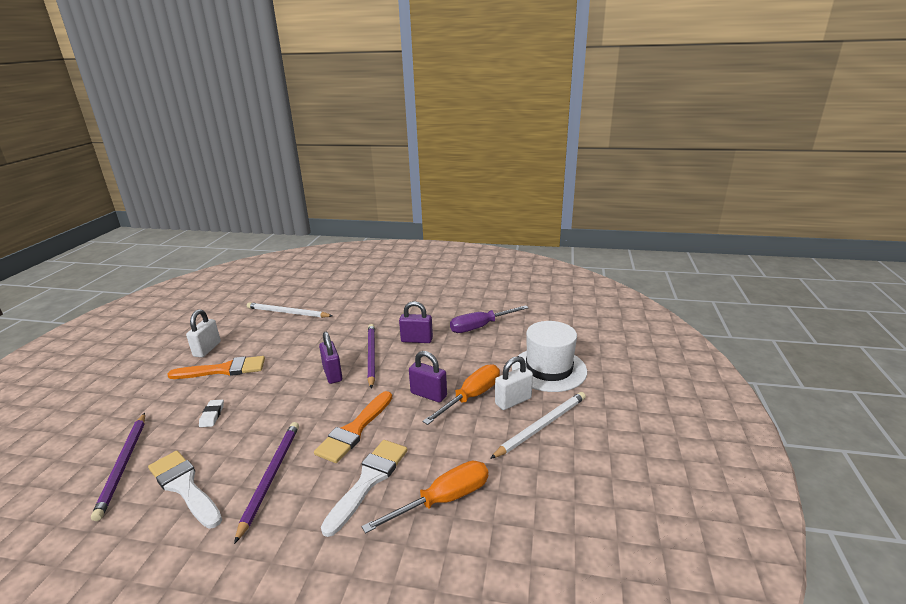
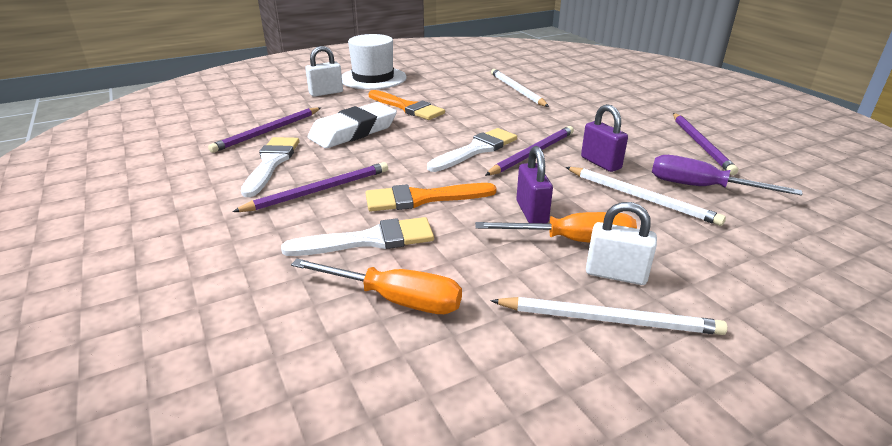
camera: 50 degrees right, 5 degrees up
white padlock [186,309,221,357] -> white padlock moved to [305,46,343,97]
white eraser [199,400,224,427] -> white eraser [308,102,397,148], size x2.48
purple padlock [319,332,342,384] -> white brush [427,128,517,172]
white hat [512,321,587,392] -> white hat moved to [342,34,407,90]
none -> white pencil [566,167,726,226]
none -> purple pencil [673,113,738,175]

